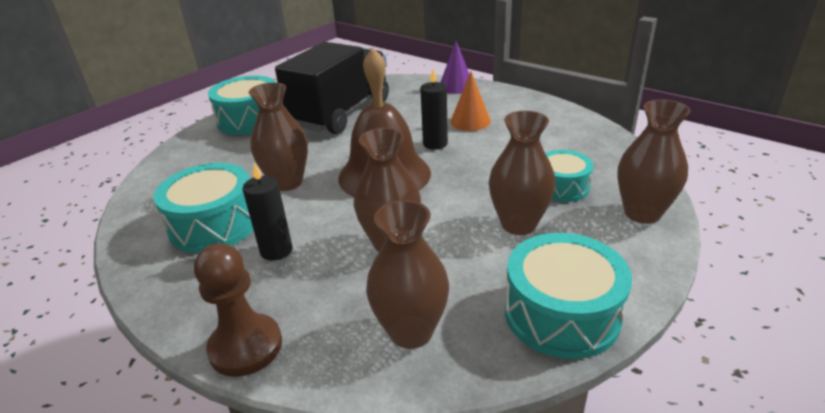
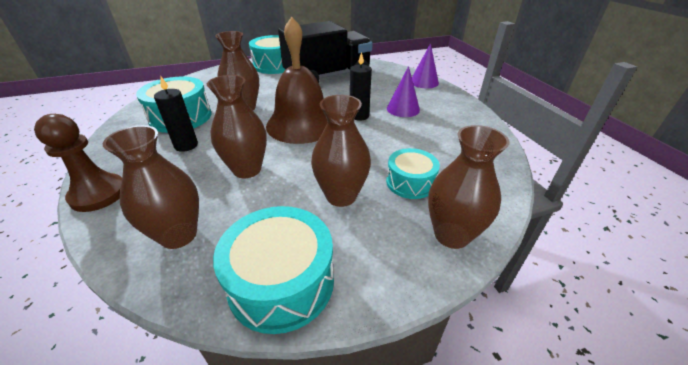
camera: 30 degrees right, 5 degrees up
orange cone [450,72,491,131] -> purple cone [387,66,420,117]

